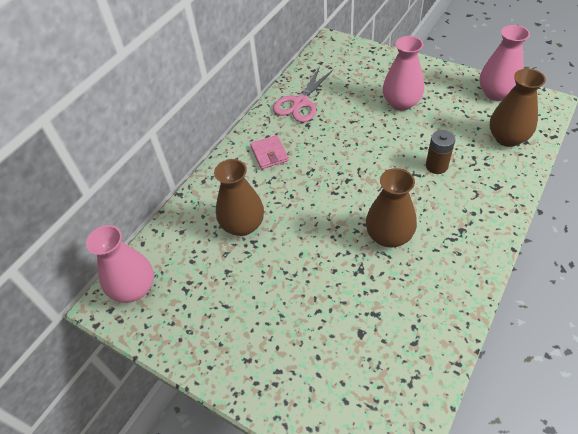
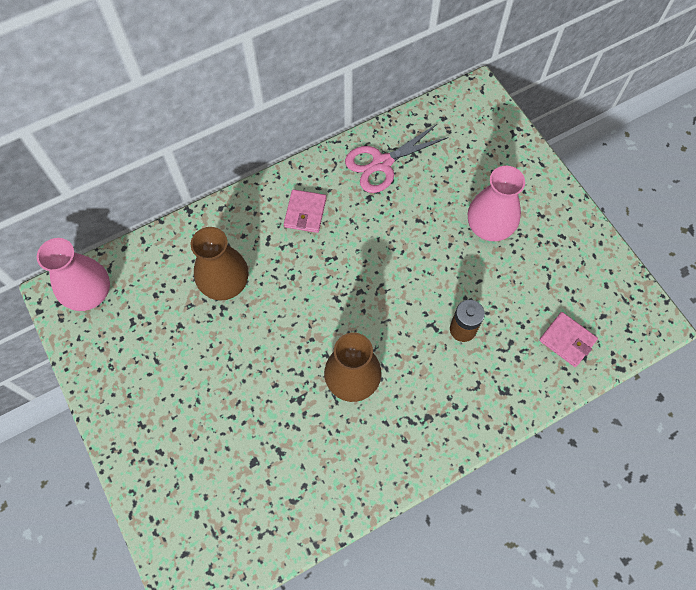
camera: 25 degrees right, 15 degrees up
pink vase [479,25,530,101] -> none
brown vase [490,69,546,147] -> pink wallet [539,312,598,367]

